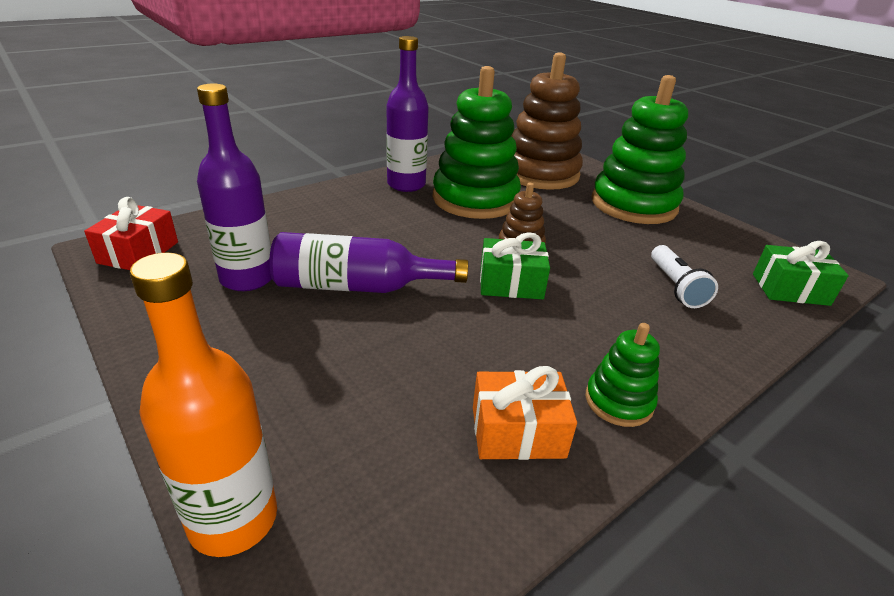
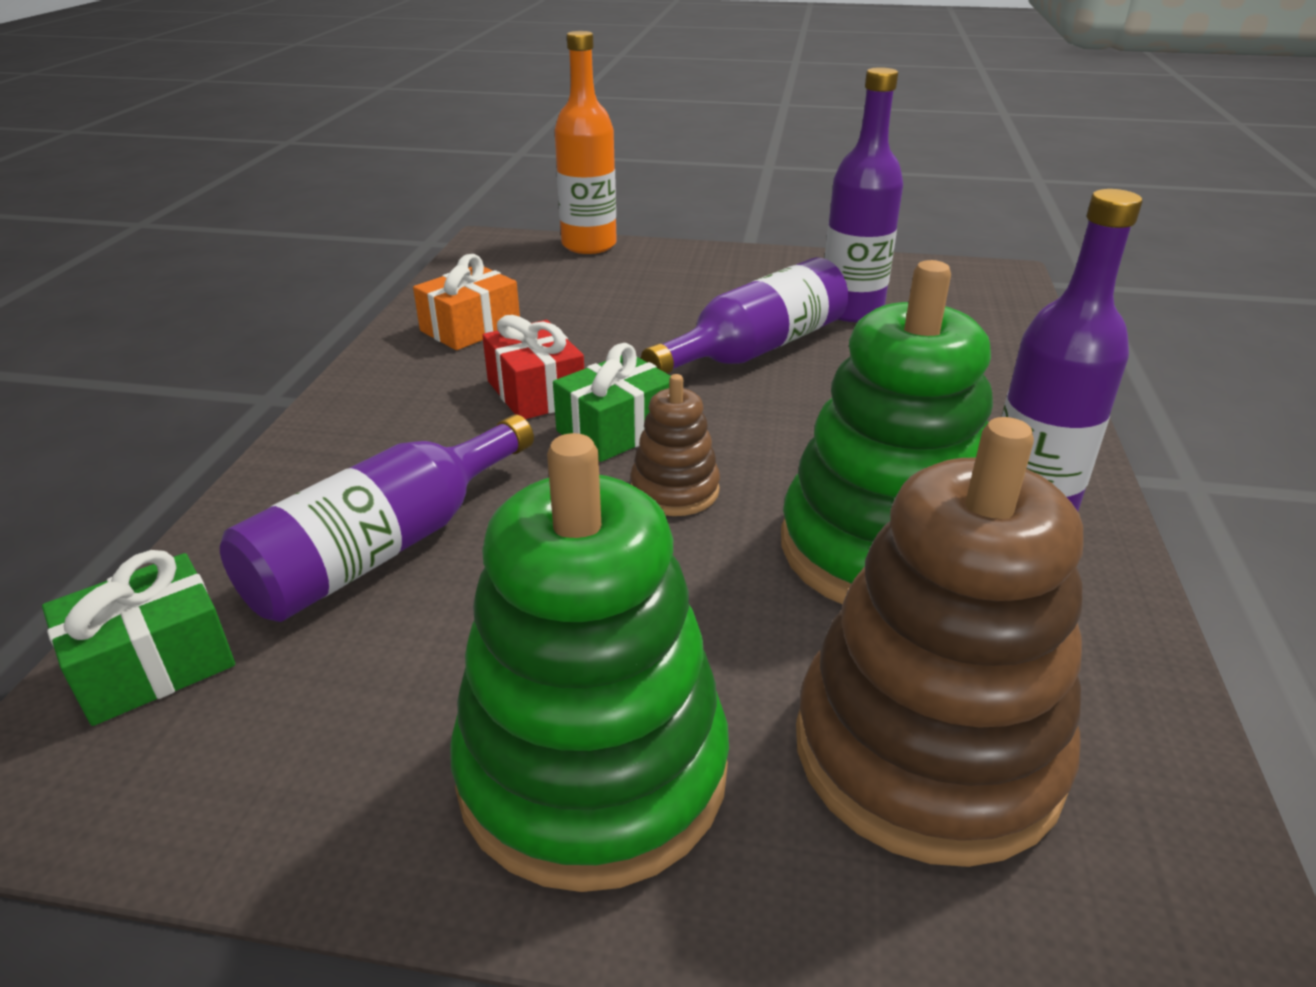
camera: 140 degrees right, 0 degrees up
red gift [84,197,178,270] -> red gift moved to [482,315,584,419]
green stacking toy [585,323,660,427] -> none
white flashlight [651,245,718,308] -> purple bottle [220,414,534,622]

